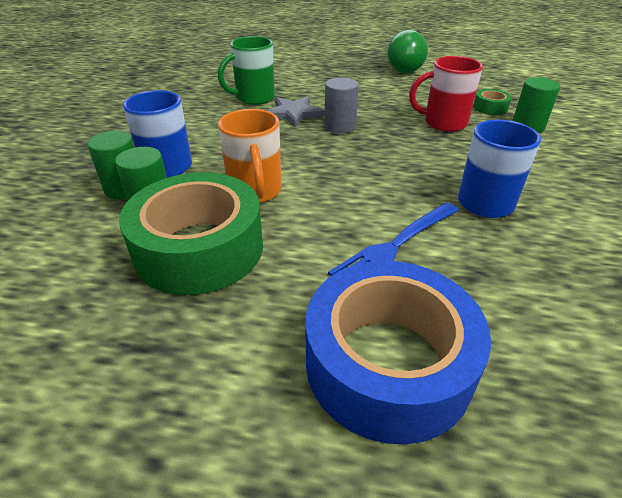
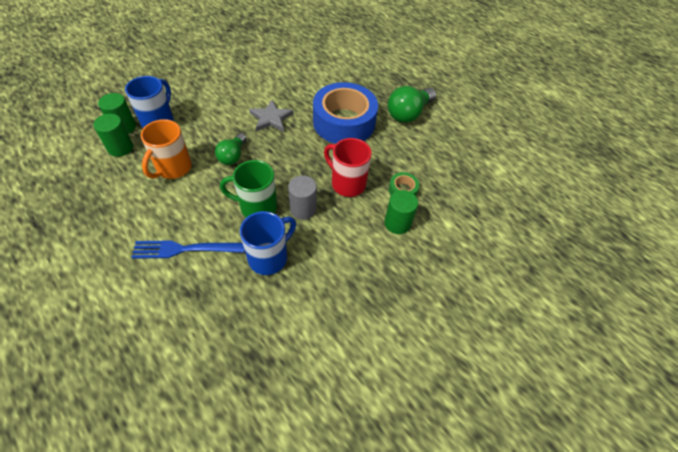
camera: 35 degrees right, 15 degrees up
green tape [119,172,263,295] -> none
green mug [218,36,275,105] -> green mug moved to [220,160,277,218]
blue tape [305,261,491,444] -> blue tape moved to [313,82,378,144]
grey cylinder [324,77,359,133] -> grey cylinder moved to [288,175,317,220]
none -> green light bulb [215,133,246,165]

